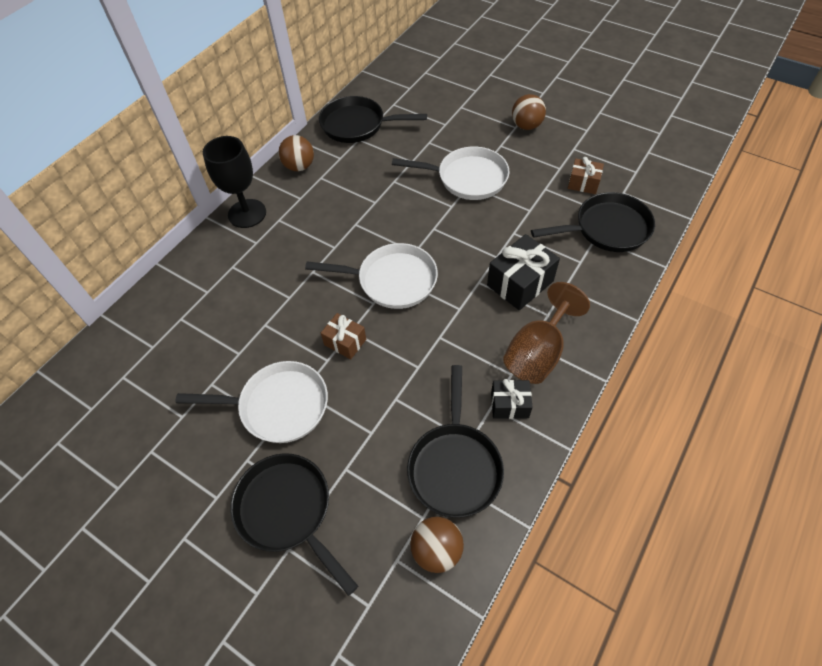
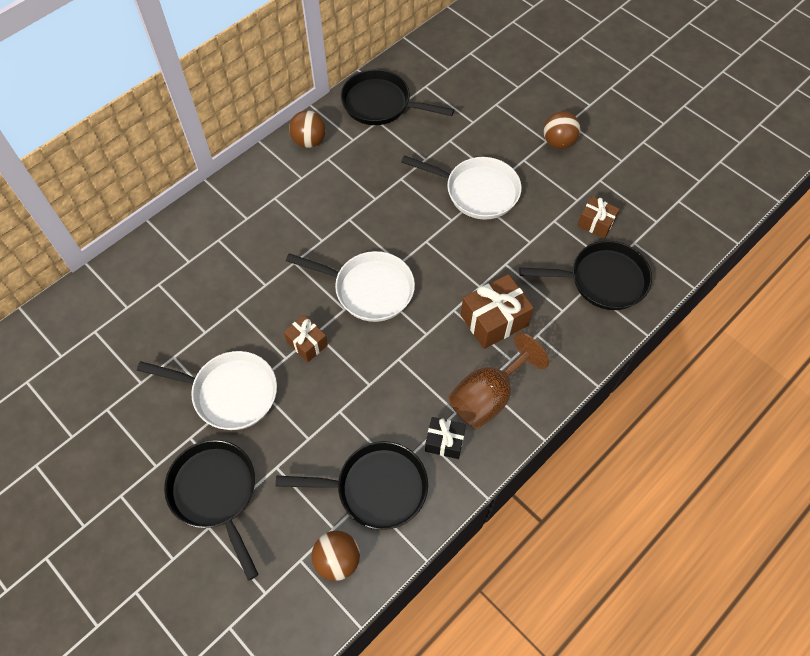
camera: 10 degrees right, 5 degrees up
black goblet [203,136,266,228] -> none
black pan [407,365,504,518] -> black pan turned 105 degrees counterclockwise [275,441,428,530]
black gift [487,234,560,311] -> brown gift [461,274,534,349]

